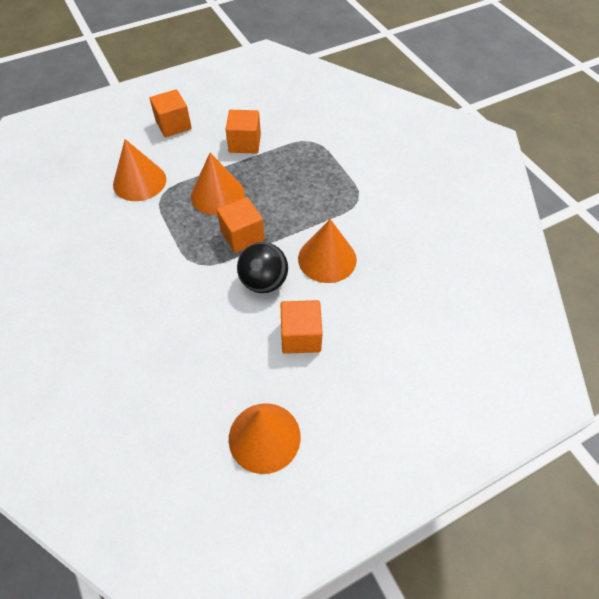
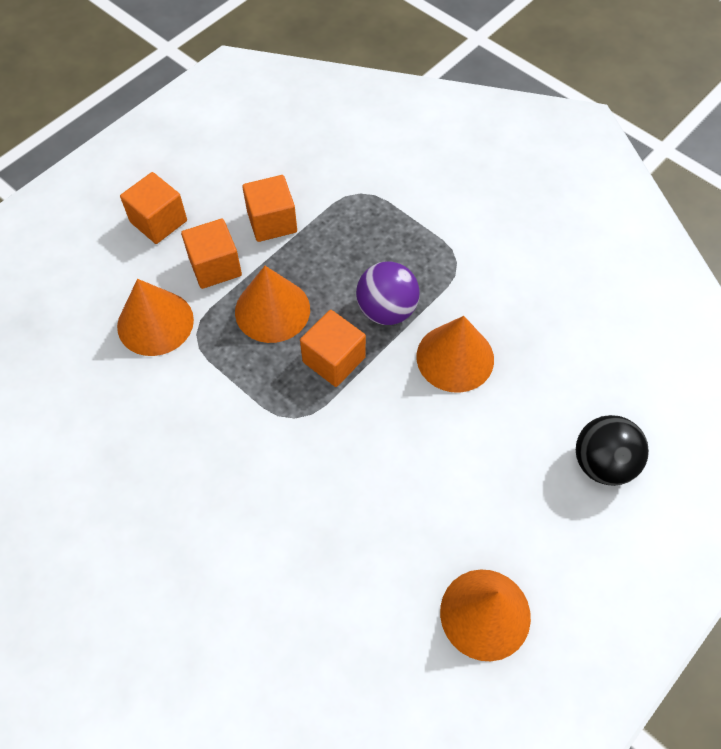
camera: 20 degrees left, 5 degrees up
black ball [237,242,288,293] -> black ball moved to [576,415,649,486]
orange cube [281,300,323,354] -> orange cube moved to [181,219,242,289]
none -> purple ball [356,261,420,325]

